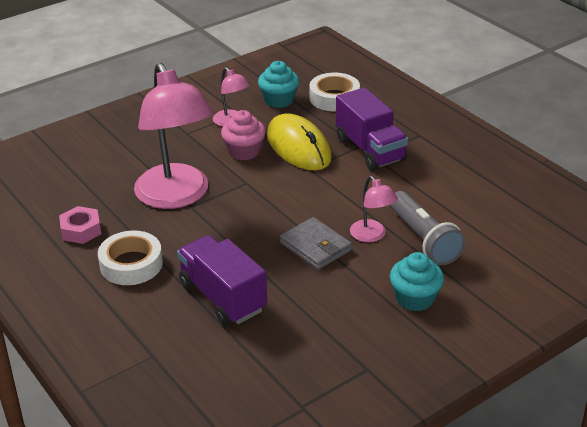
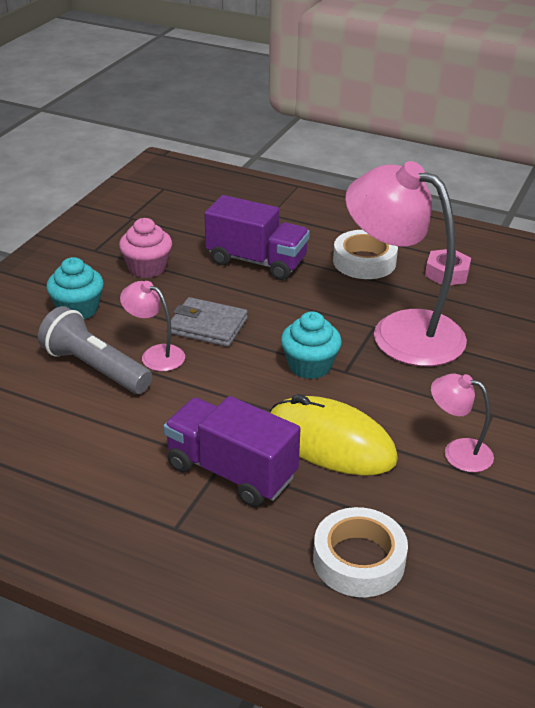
camera: 150 degrees right, 0 degrees up
pink cupcake [221,110,266,160] -> pink cupcake moved to [119,218,172,278]
turquoise cupcake [258,61,299,108] -> turquoise cupcake moved to [281,311,342,379]

